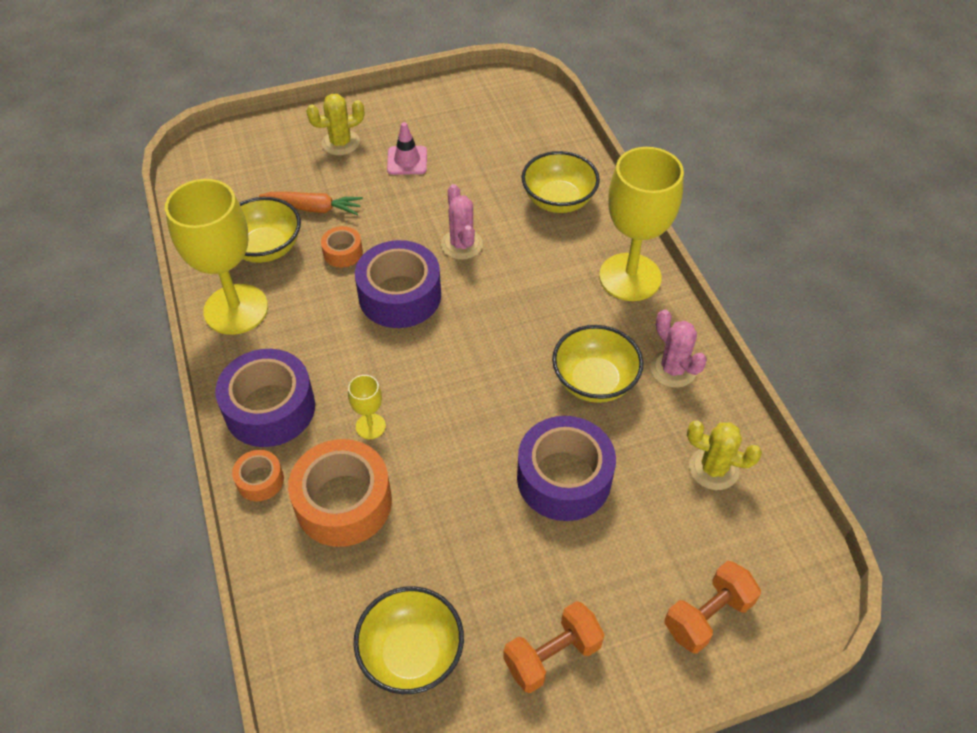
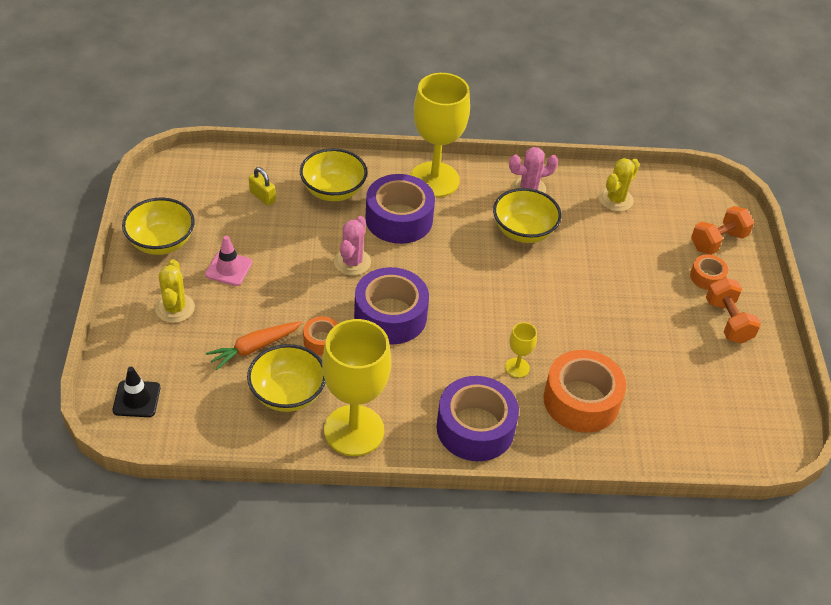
camera: 75 degrees left, 5 degrees down
orange tape [232,450,284,501] -> orange tape moved to [690,254,728,290]
orange carrot [259,192,363,215] -> orange carrot turned 150 degrees counterclockwise [206,321,302,370]
yellow bowl [353,586,464,694] -> yellow bowl moved to [122,198,195,255]
pink cactus [441,184,483,260] -> pink cactus turned 75 degrees counterclockwise [334,216,371,276]
purple tape [517,416,616,521] -> purple tape moved to [365,174,435,244]
orange dumbbell [665,561,761,654] -> orange dumbbell turned 75 degrees clockwise [691,206,754,255]
none -> black traffic cone [113,367,160,417]
none -> yellow padlock [249,167,276,206]

